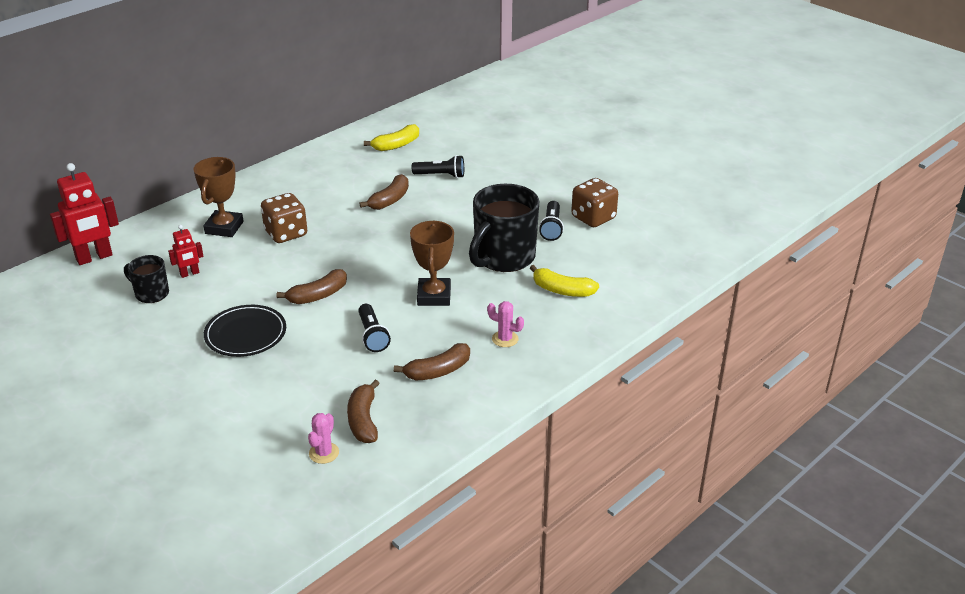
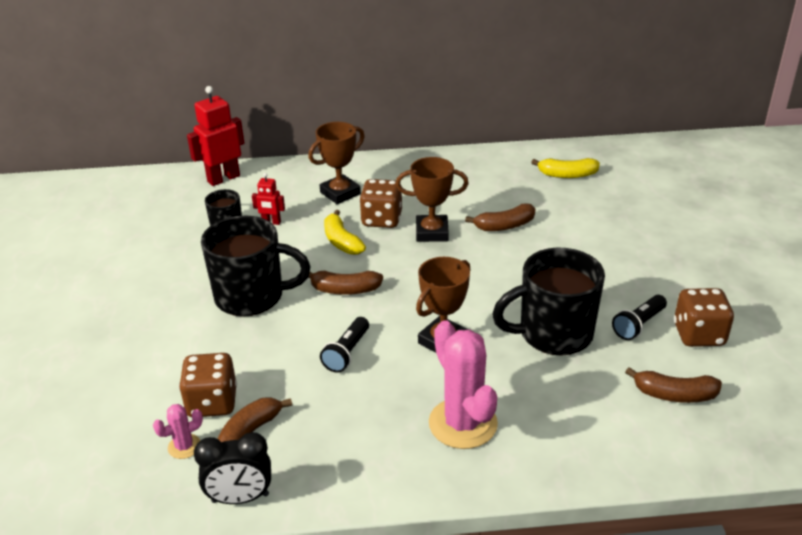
camera: 40 degrees right, 0 degrees up
red robot [50,163,119,265] -> red robot turned 135 degrees clockwise [187,86,244,186]
black plate [204,305,286,357] -> black mug [201,216,311,317]
brown banana [394,343,470,381] -> brown banana moved to [625,367,722,403]
black flashlight [412,155,464,178] -> none
pink cactus [487,301,524,347] -> pink cactus [429,320,498,449], size x2.13
yellow banana [530,265,599,297] -> yellow banana moved to [324,210,366,255]
none -> brown dice [179,353,237,417]
none -> black clock [194,432,271,504]
none -> brown trophy [396,157,469,242]

